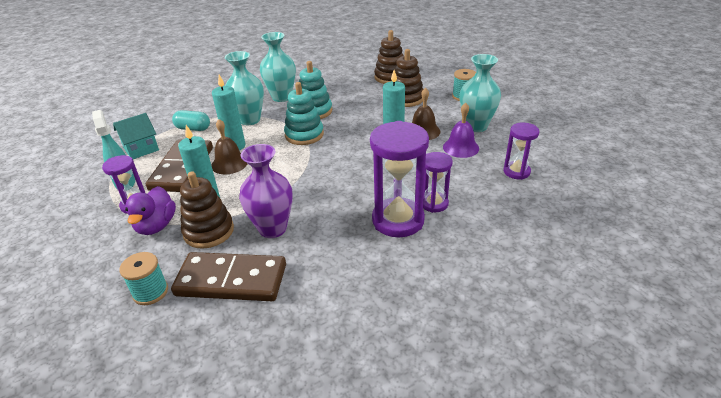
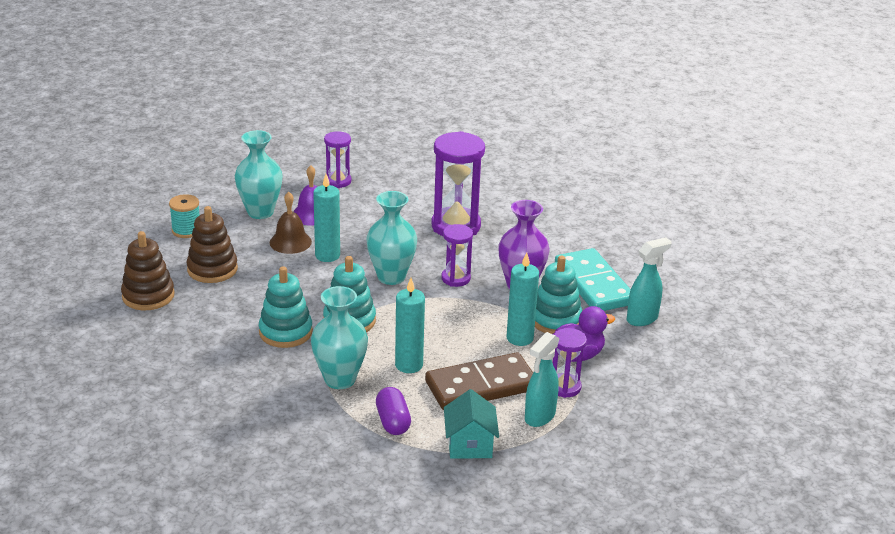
camera: 120 degrees left, 5 degrees down
turquoise house [113,113,159,159] -> turquoise house turned 60 degrees clockwise [444,389,499,459]
turquoise spool [120,252,168,305] -> turquoise spray bottle [627,237,672,326]
brown domino [171,252,286,301] -> turquoise domino [555,248,631,311]
turquoise capsule [172,110,210,131] -> purple capsule [376,387,411,435]
brown stacking toy [180,171,234,249] -> turquoise stacking toy [535,256,582,334]
brown bell [211,119,248,174] -> none
turquoise vase [260,32,296,102] -> turquoise vase moved to [366,191,417,285]
purple hourglass [423,152,453,213] -> purple hourglass moved to [441,224,473,287]

